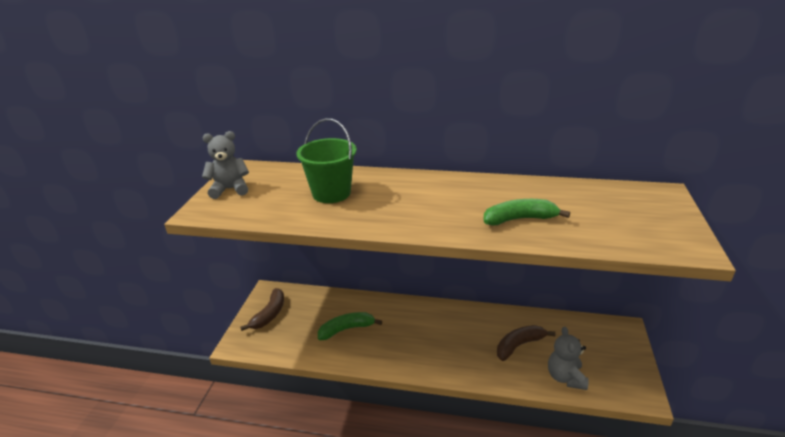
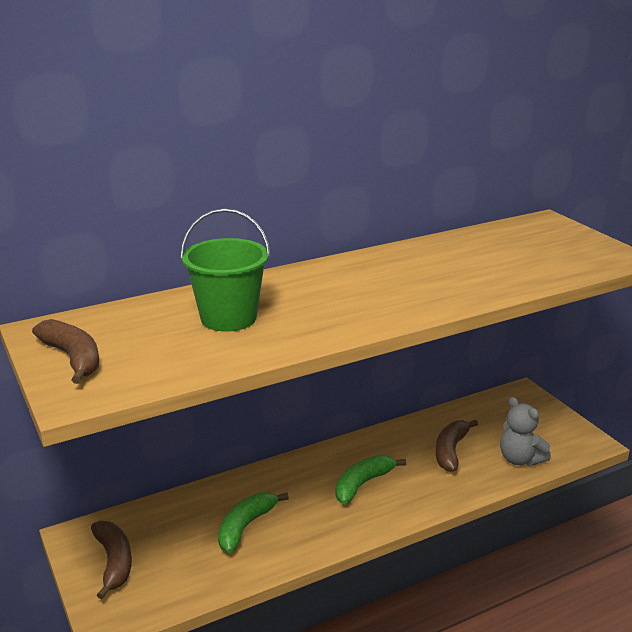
camera: 40 degrees left, 5 degrees down
grey teddy bear [202,131,249,199] -> brown banana [32,319,99,384]
green banana [484,199,570,226] -> green banana moved to [336,455,406,504]

